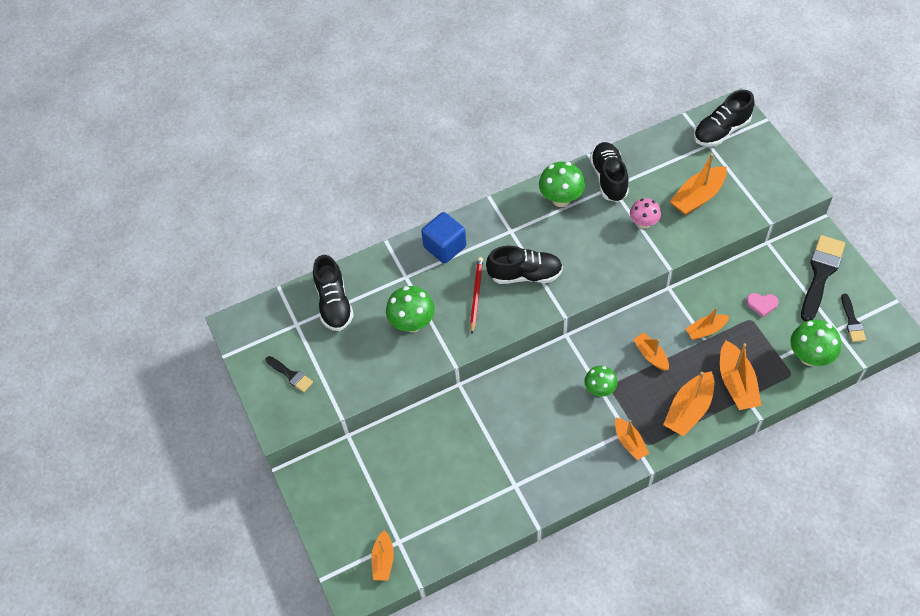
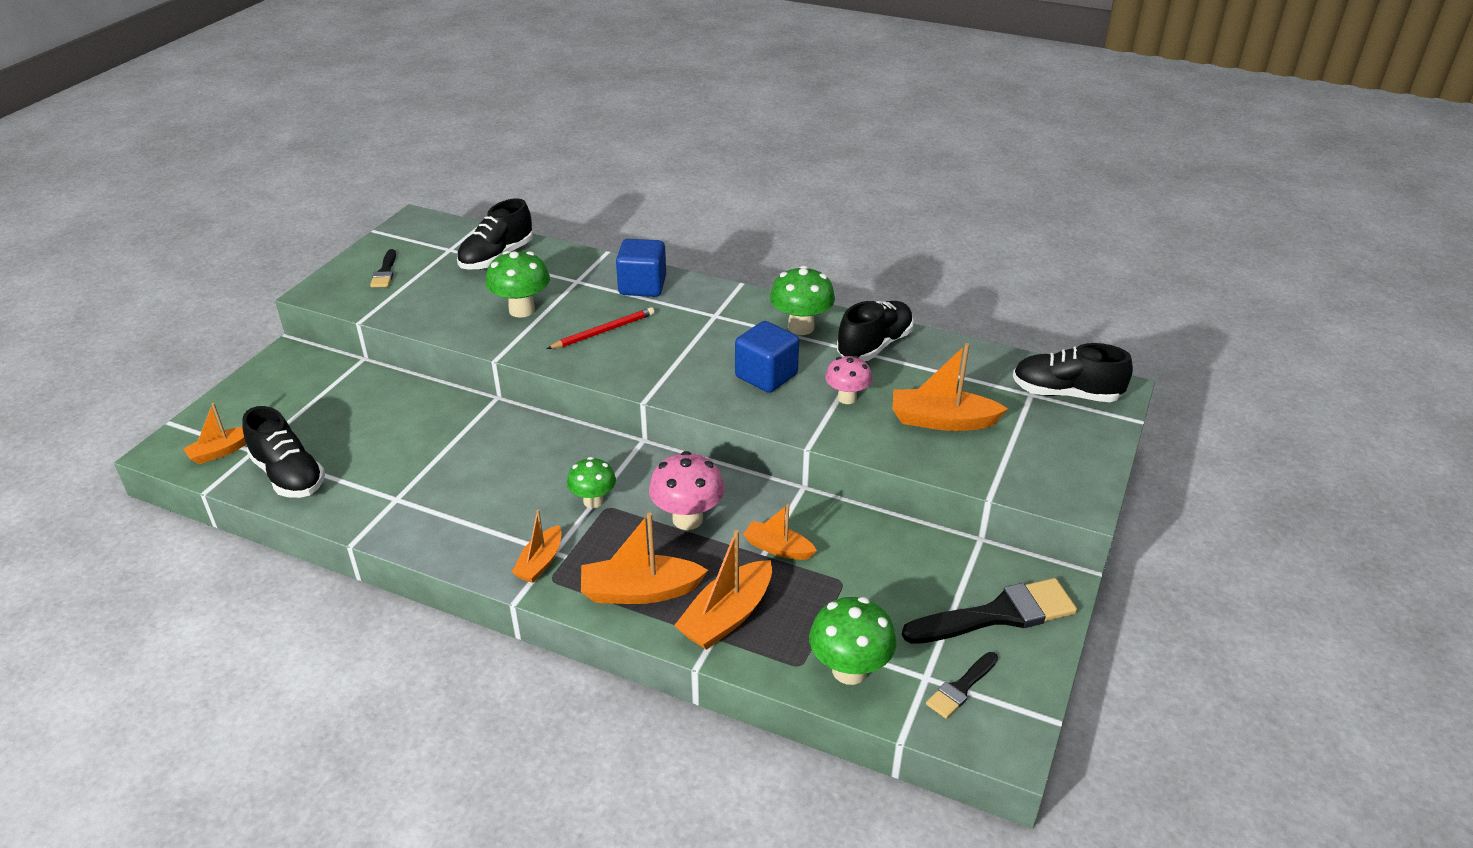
camera: 45 degrees right, 20 degrees down
black shoe [486,246,563,284] -> black shoe moved to [242,406,325,498]
orange boat [633,333,669,371] -> pink mushroom [649,451,725,530]
pink heart [746,293,779,317] -> none
none -> blue cube [735,321,799,393]

